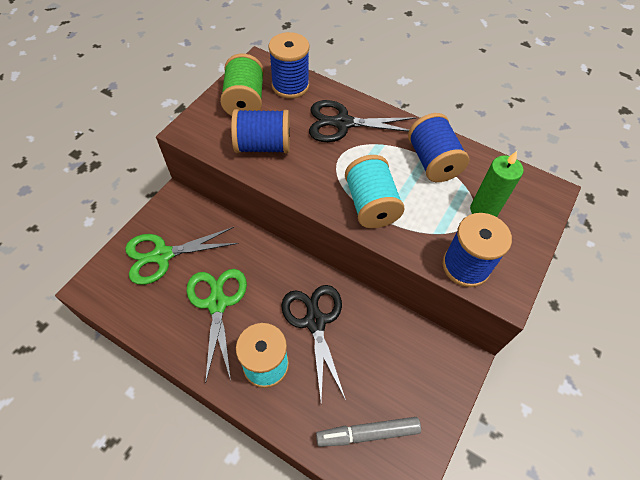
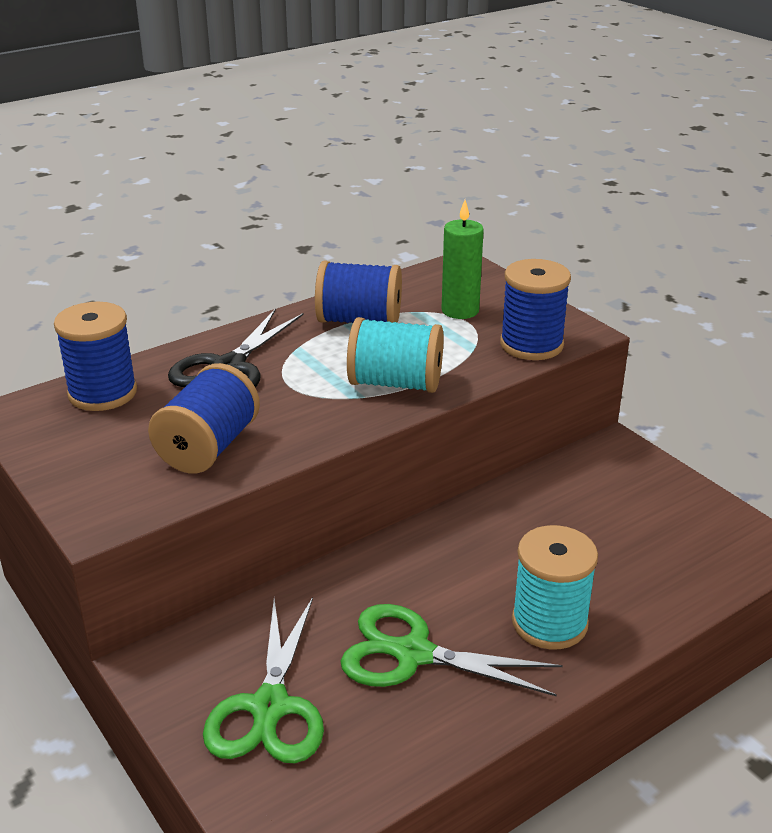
camera: 65 degrees left, 25 degrees down
green spool [220,54,264,116] -> none
black scissors [281,285,346,400] -> none
grey marker [316,417,421,447] -> none

